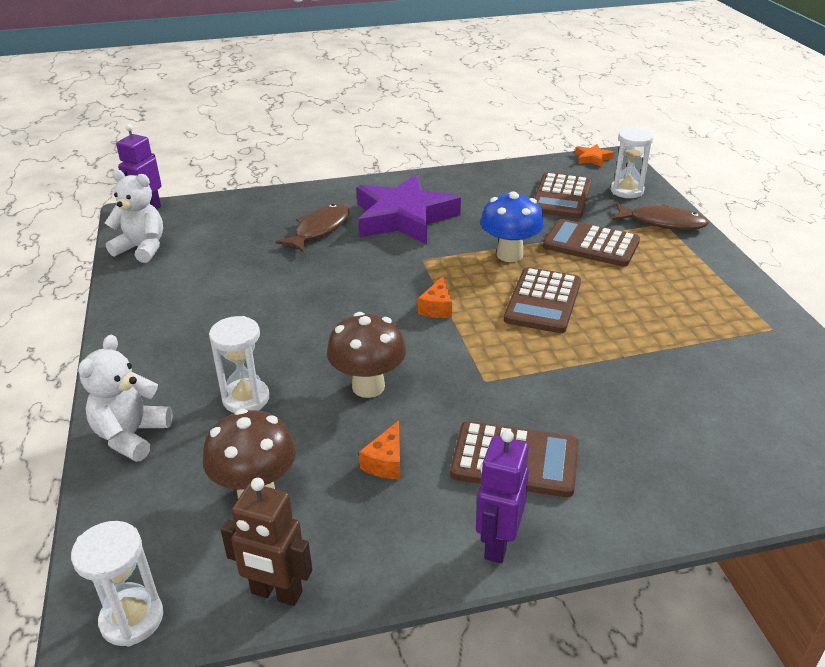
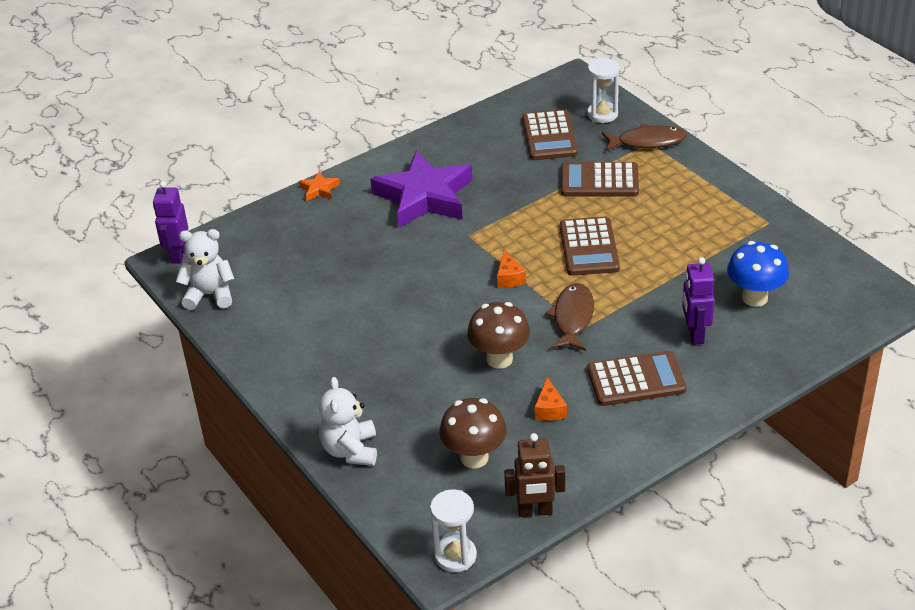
camera: 20 degrees left, 5 degrees up
white hourglass [209,316,269,413] -> none
brown fish [276,204,350,253] -> brown fish moved to [545,283,594,351]
purple robot [476,430,529,563] -> purple robot moved to [682,257,715,345]
blue mushroom [480,191,544,262] -> blue mushroom moved to [727,241,789,307]
orange star [575,144,614,167] -> orange star moved to [299,171,340,201]

